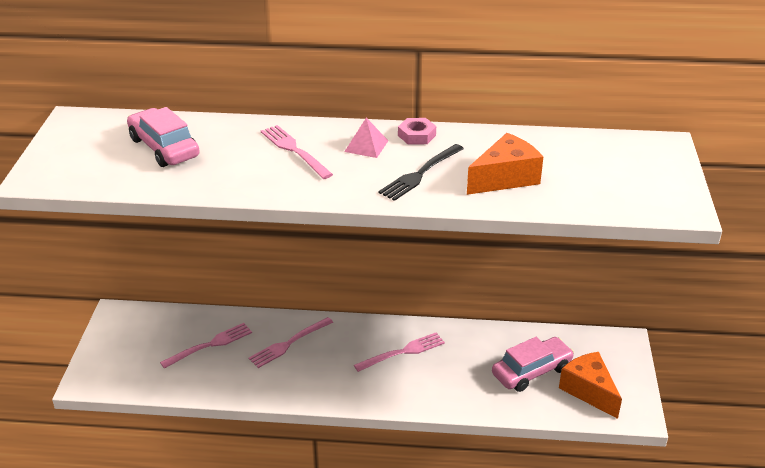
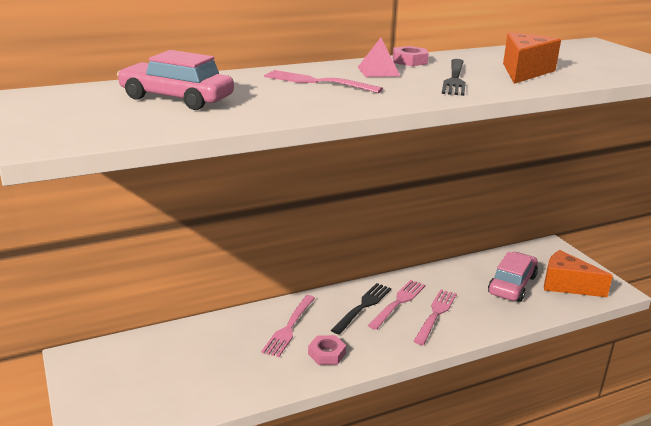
camera: 30 degrees left, 10 degrees down
pink fork [160,323,252,369] -> pink fork moved to [413,289,457,345]
none -> pink nut [308,335,346,365]
none -> black fork [331,283,391,335]

